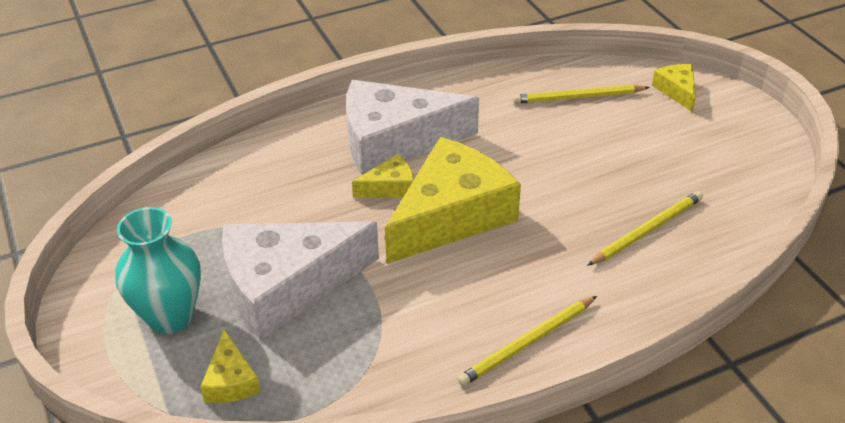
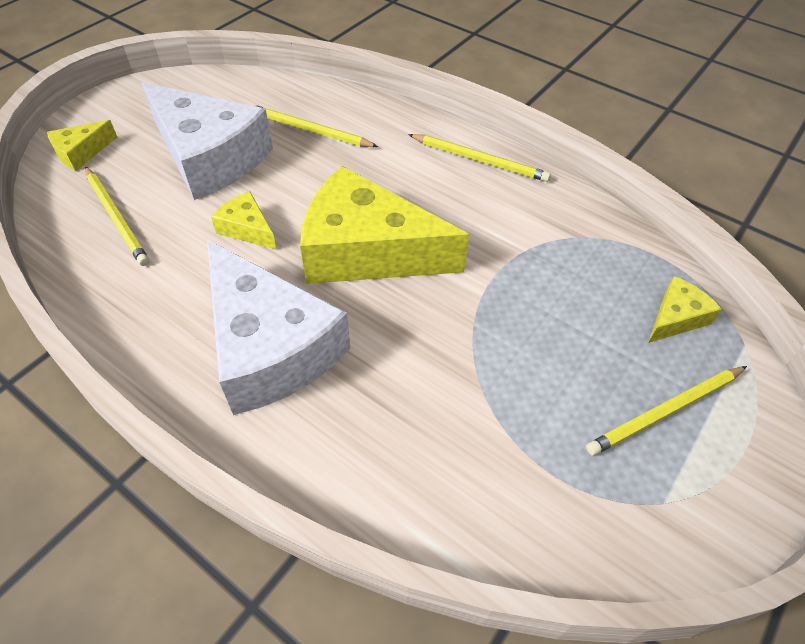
camera: 120 degrees left, 10 degrees up
turquoise vase [115,207,201,334] -> yellow pencil [586,366,747,456]
white cheese [222,222,379,340] -> white cheese moved to [141,82,273,200]
yellow cheese [352,154,414,197] -> yellow cheese moved to [211,191,277,250]

